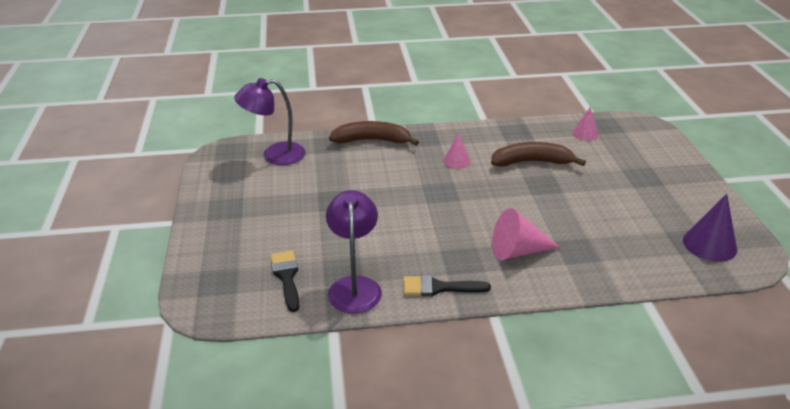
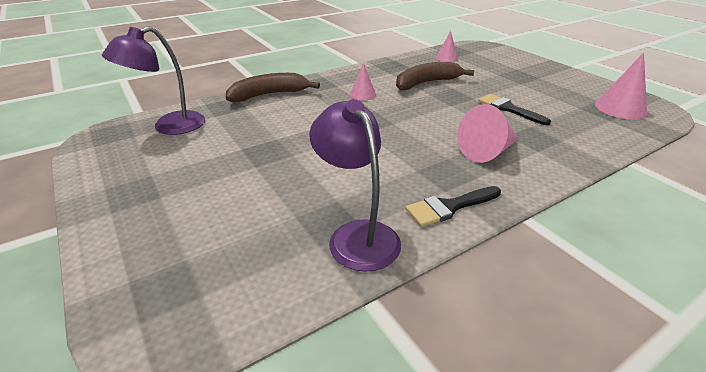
camera: 25 degrees left, 0 degrees up
black brush [270,250,299,312] -> black brush moved to [478,94,551,125]
purple cone [683,194,737,262] -> pink cone [595,53,647,119]

